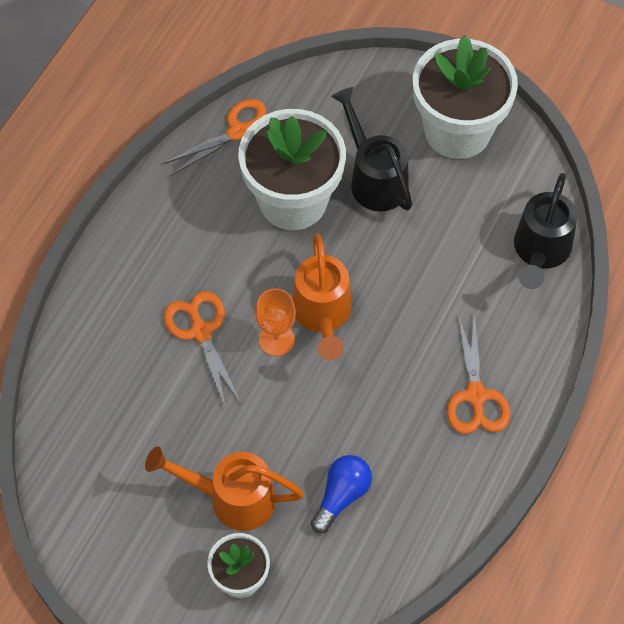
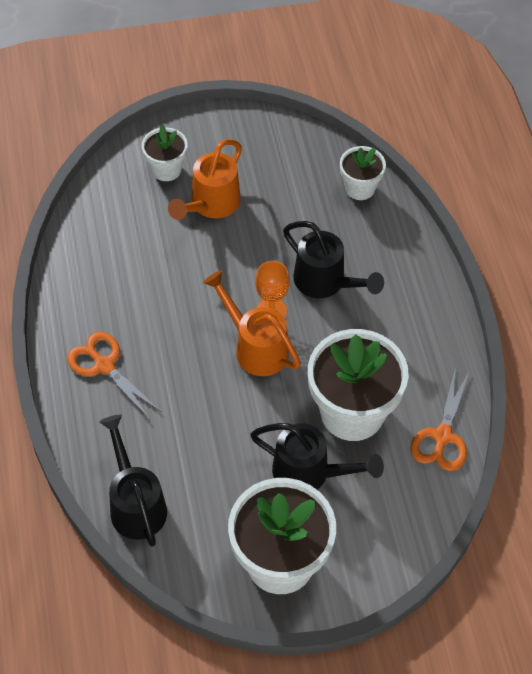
camera: 140 degrees right, 5 degrees down
orange watering can [145,446,304,531] -> orange watering can turned 150 degrees clockwise [168,139,242,220]
orange scissors [164,291,242,409] -> black watering can [283,221,384,298]
blue light bulb [311,455,372,534] -> none
none -> white flower pot [340,146,386,200]

